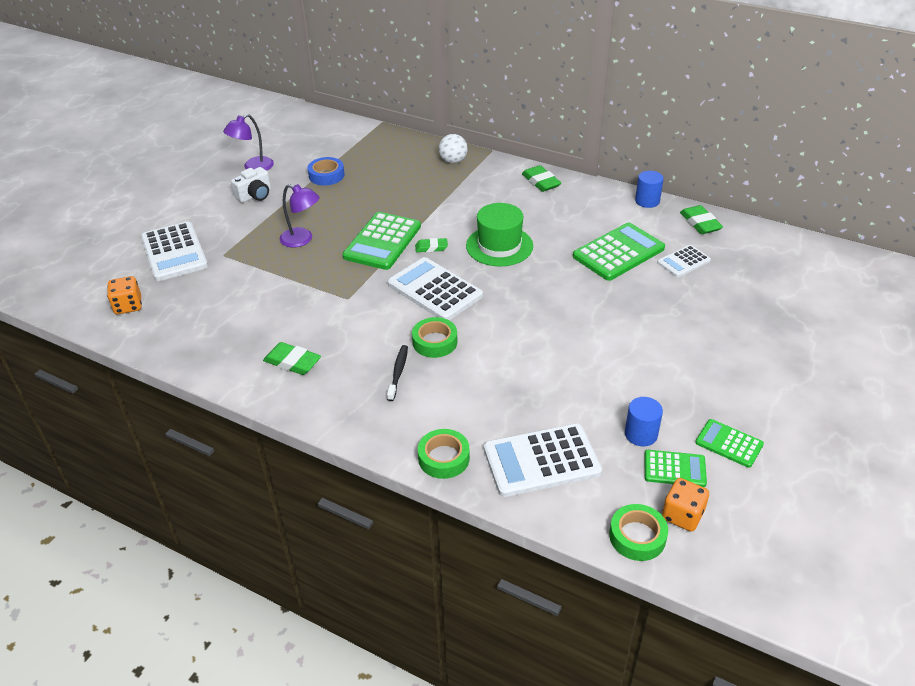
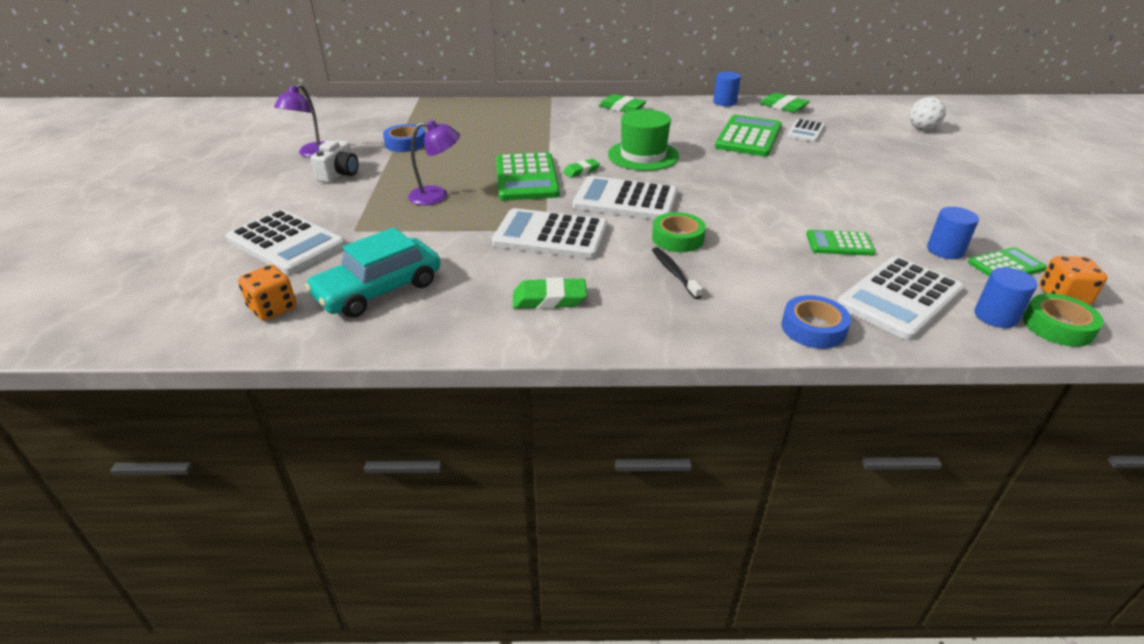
camera: 30 degrees left, 5 degrees down
green tape [418,429,470,479] -> blue tape [782,295,851,349]
white ball [439,134,468,163] -> white ball moved to [909,97,946,131]
green calculator [695,419,764,468] -> green calculator moved to [806,230,876,256]
none -> turquoise car [305,227,440,318]
none -> white calculator [492,208,608,259]
none -> blue cylinder [974,267,1037,328]

